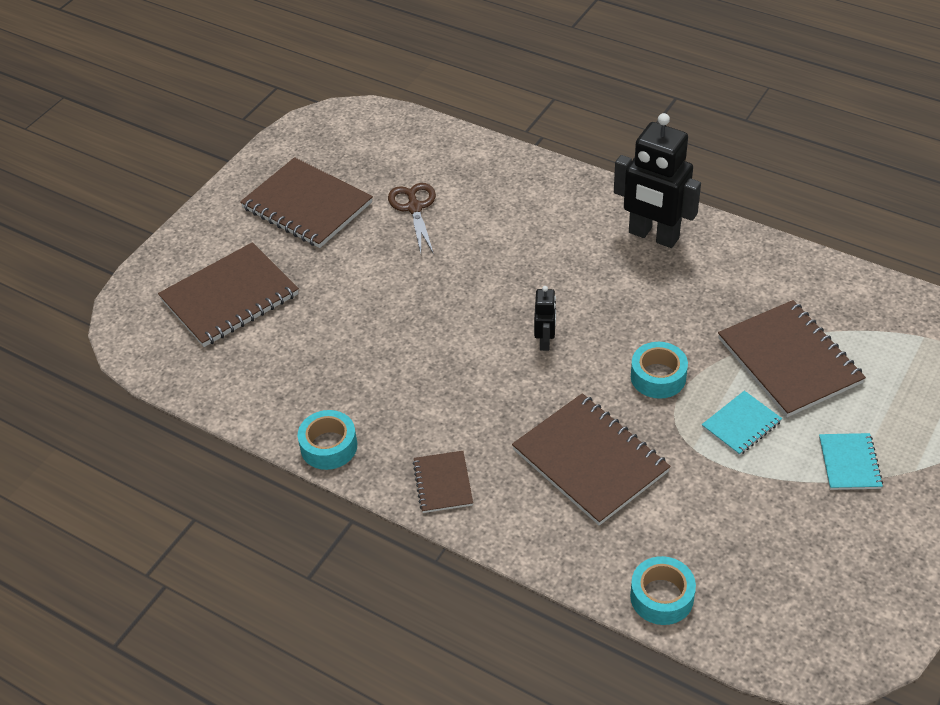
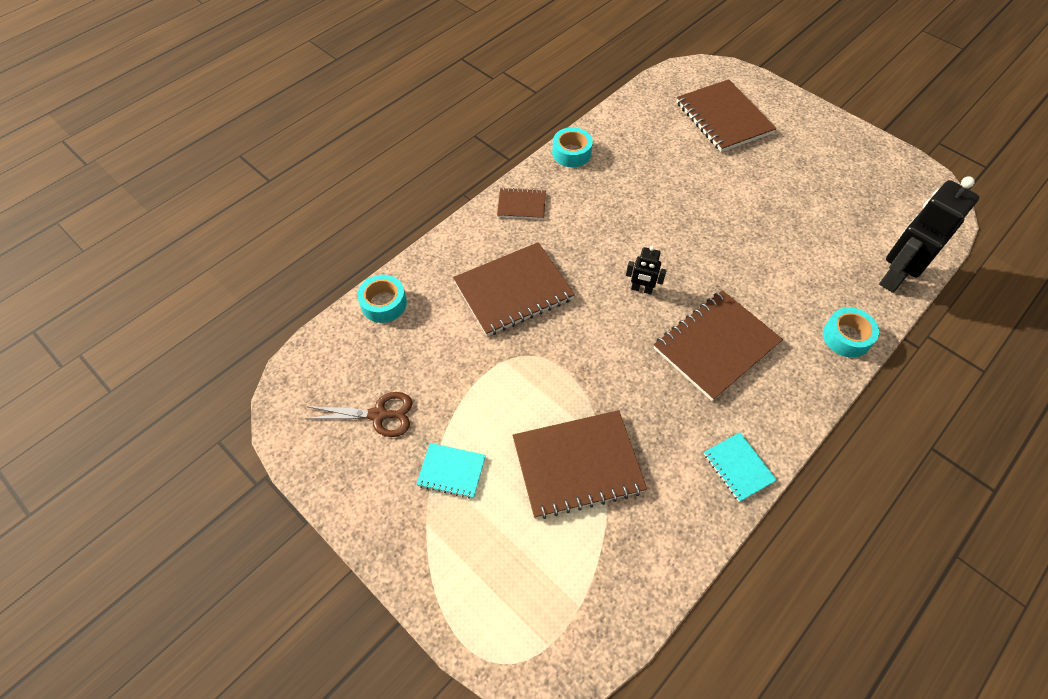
camera: 100 degrees right, 10 degrees up
brown notebook [240,157,373,248] -> brown notebook moved to [654,290,783,401]
brown scissors [388,183,436,254] -> brown scissors moved to [305,392,413,437]
black robot [614,113,701,248] -> black robot moved to [879,176,979,293]
turquoise tape [631,342,688,399] -> turquoise tape moved to [823,307,879,358]
turquoise notebook [702,391,782,456] -> turquoise notebook moved to [704,432,777,502]

